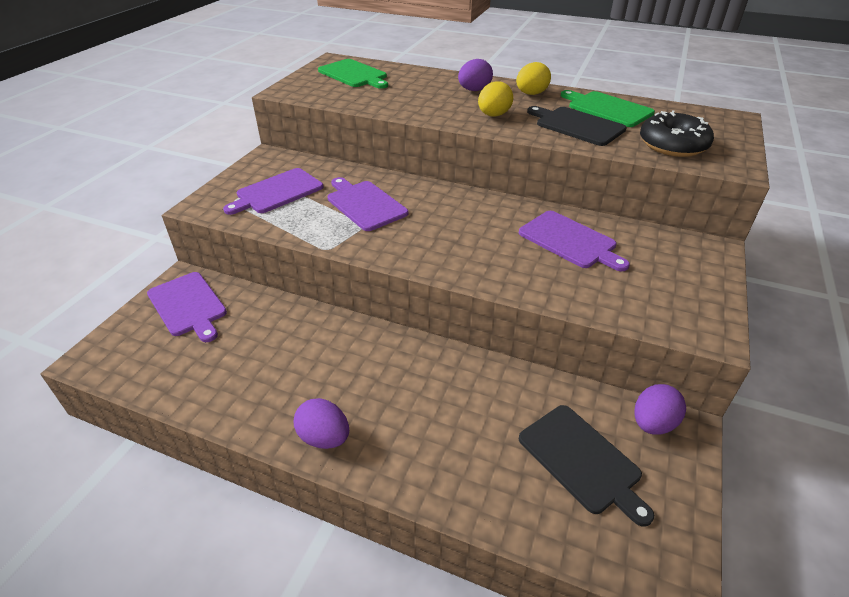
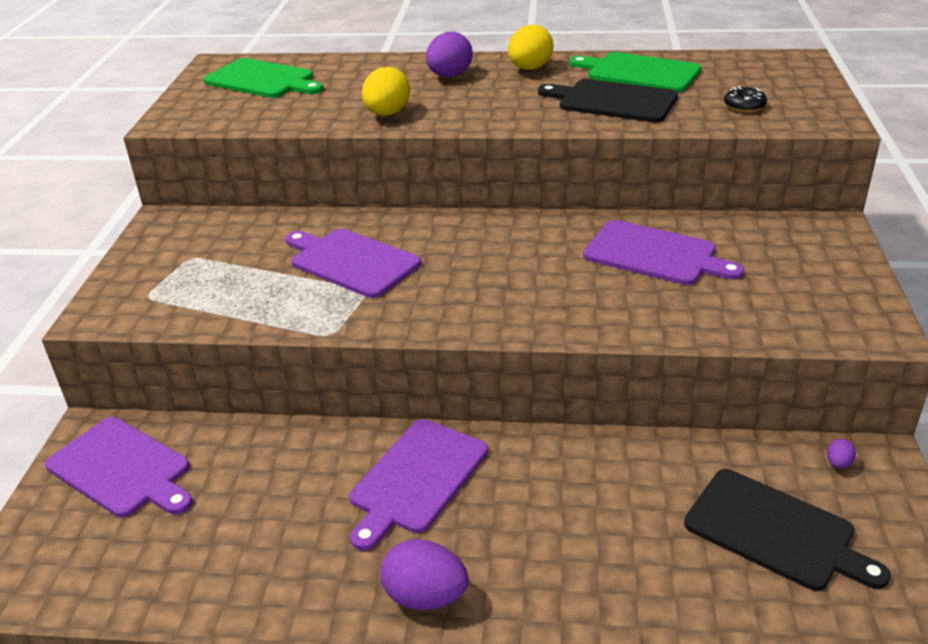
camera: 15 degrees left, 5 degrees down
purple cutting board [223,168,323,215] -> purple cutting board moved to [349,419,488,551]
yellow egg [478,81,513,117] -> yellow egg moved to [362,67,410,116]
purple egg [634,384,686,435] -> purple egg [827,439,856,469], size x0.45
black donut [640,110,714,157] -> black donut [724,86,767,112], size x0.46

